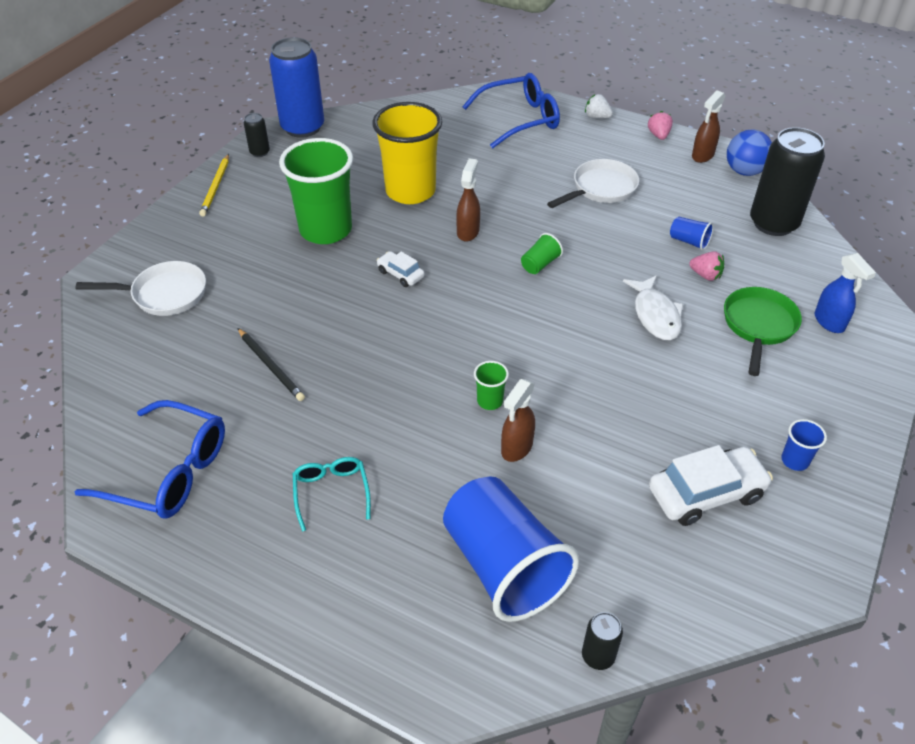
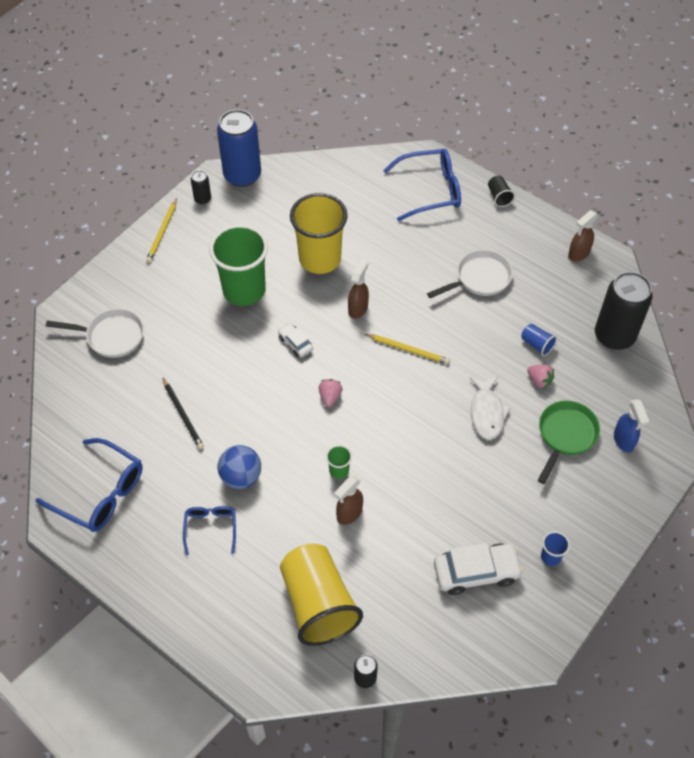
camera: 10 degrees right, 10 degrees up
turquoise glasses [293,457,371,532] -> blue glasses [183,506,236,555]
blue cup [443,476,579,622] -> yellow cup [280,544,363,646]
green cup [521,233,563,274] -> yellow pencil [365,334,450,364]
white strawberry [585,94,613,119] -> black cup [488,176,515,207]
pink strawberry [648,111,673,140] -> pink strawberry moved to [319,379,343,407]
blue ball [727,130,772,176] -> blue ball moved to [218,445,261,489]

